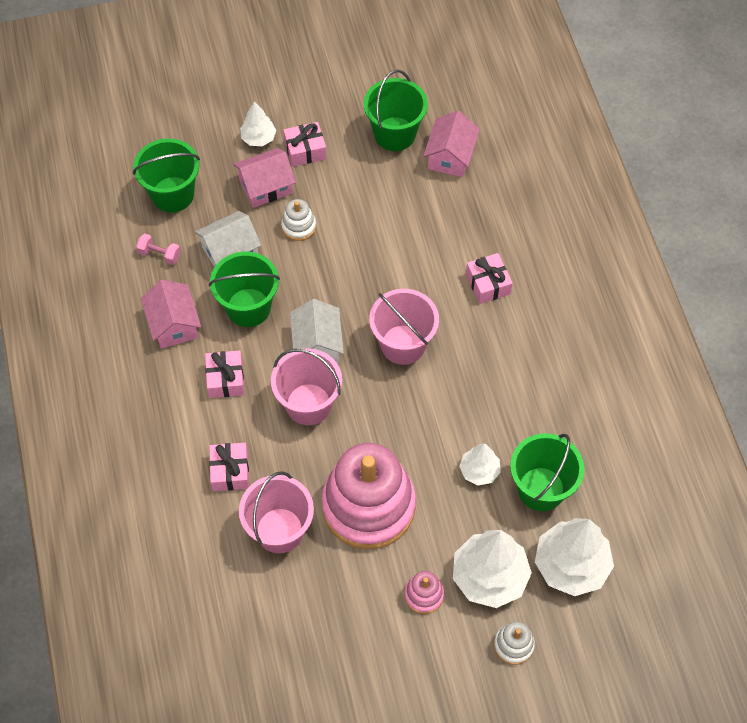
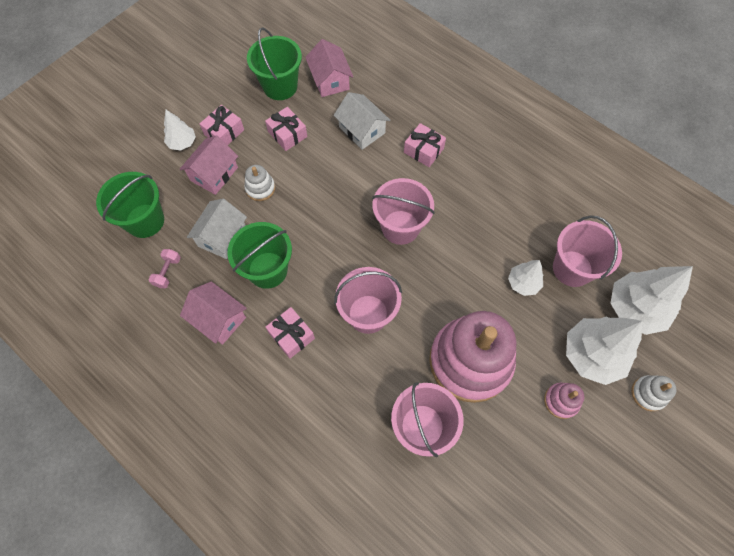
camera: 35 degrees left, 5 degrees up
pink dumbbell [136,234,180,265] -> pink dumbbell turned 60 degrees counterclockwise [148,249,181,288]
pink gift [209,443,249,491] -> pink gift moved to [265,107,307,151]
white house [290,299,344,363] -> white house moved to [334,92,390,150]
green bucket [510,433,584,511] -> pink bucket [553,216,622,287]

